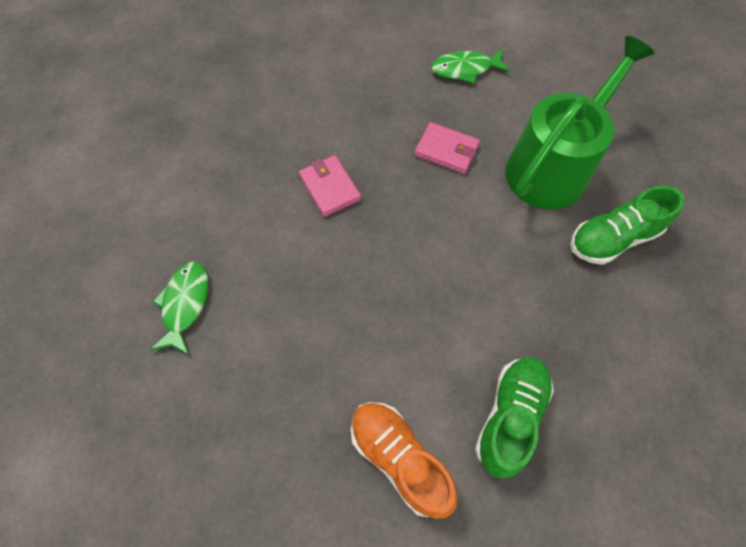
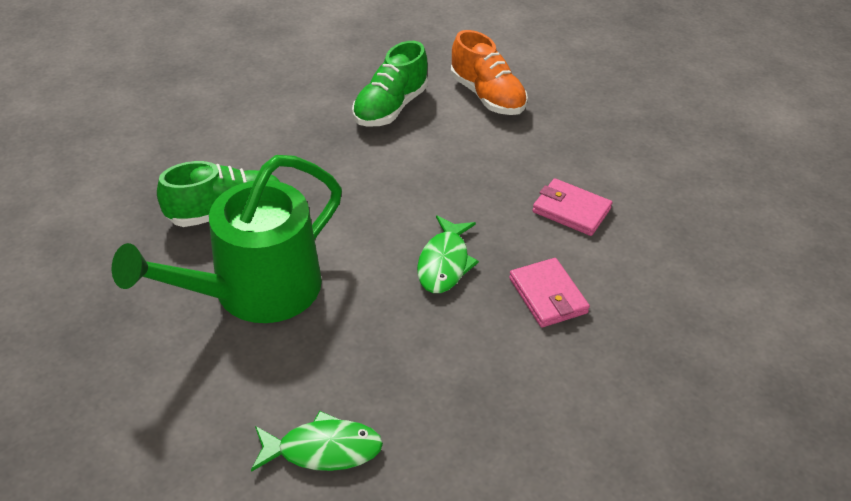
camera: 175 degrees left, 20 degrees down
green fish [150,261,208,355] -> green fish moved to [417,216,479,293]
pink wallet [414,122,480,174] -> pink wallet moved to [532,178,612,236]

